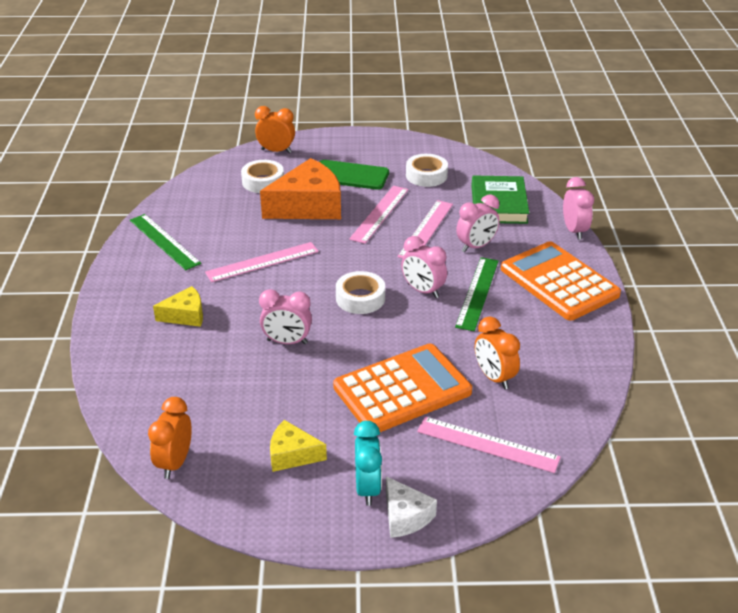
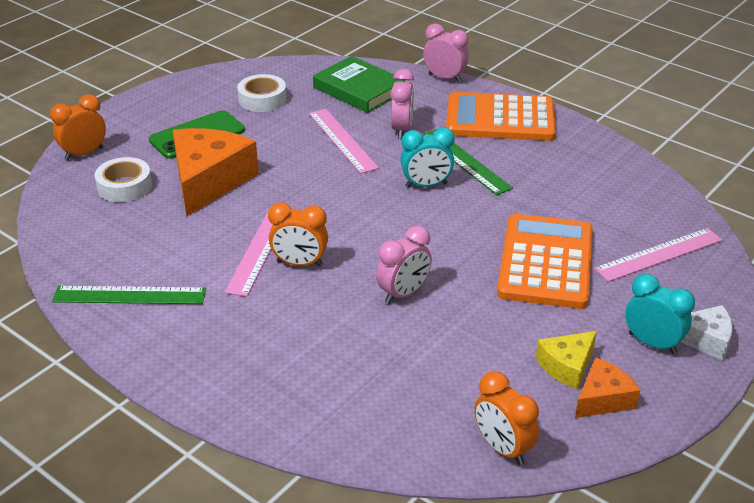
camera: 50 degrees left, 0 degrees up
yellow cheese [153,286,203,327] -> none
white tape [336,271,385,314] -> none
pink ruler [349,186,408,244] -> none
pink clock [401,236,447,298] -> turquoise clock [400,127,455,188]
orange clock [475,317,520,389] -> orange clock moved to [268,202,328,267]
none -> orange cheese [575,357,640,418]

